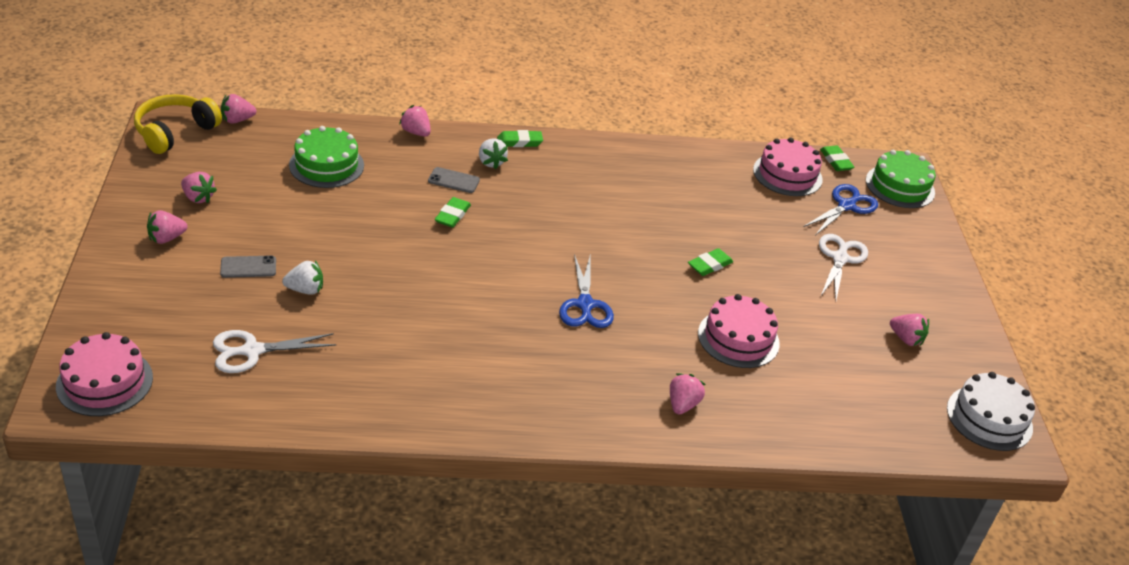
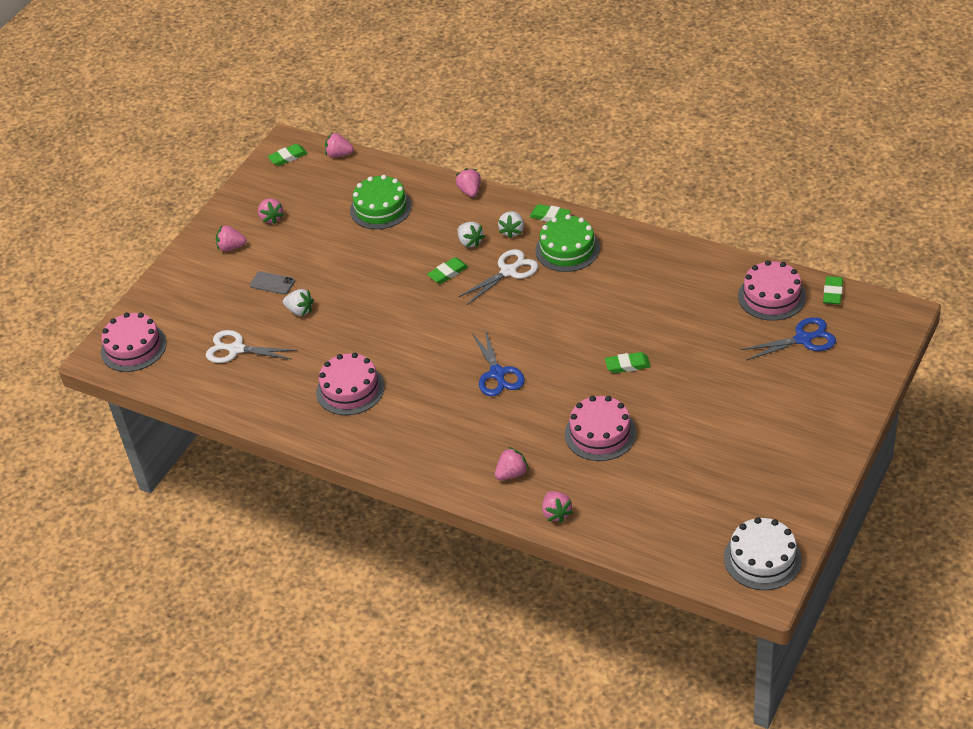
camera: 40 degrees right, 5 degrees up
yellow headphones [134,94,222,154] -> green eraser [268,144,308,166]
grey phone [428,167,480,193] -> white strawberry [458,222,485,247]
blue scissors [559,254,614,328] -> blue scissors turned 45 degrees counterclockwise [472,329,525,396]
white scissors [819,234,868,300] -> white scissors moved to [458,249,538,305]
green cake [866,150,936,208] -> green cake moved to [535,214,600,272]
pink strawberry [890,314,929,346] -> pink strawberry moved to [542,491,573,523]
none -> pink cake [316,353,385,415]

